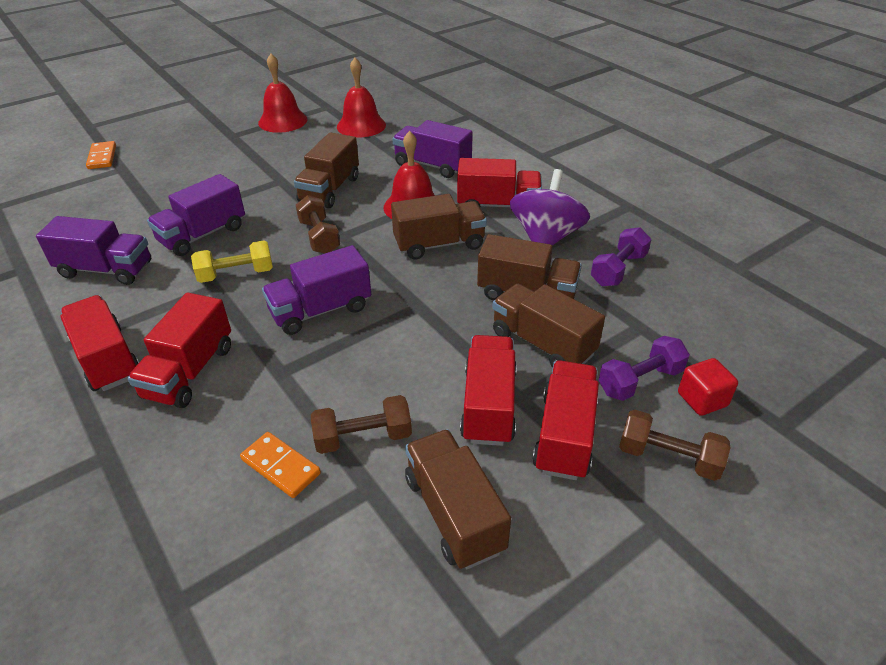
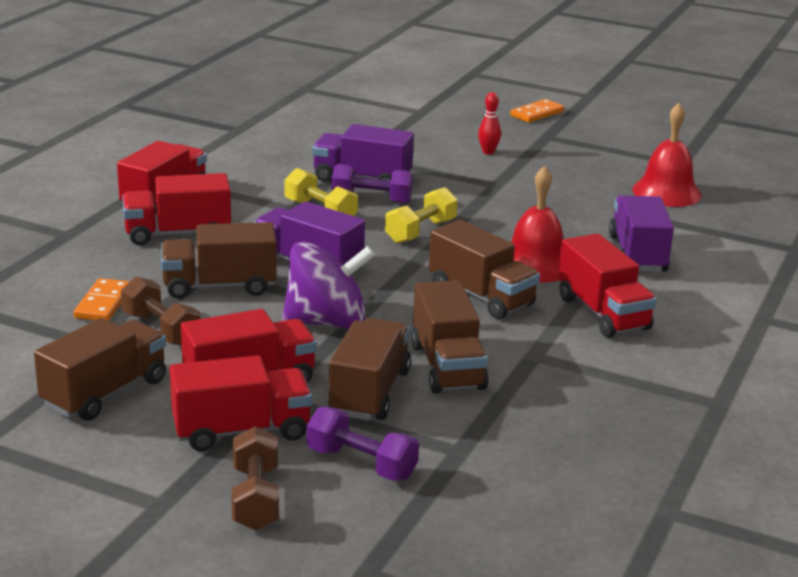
camera: 60 degrees right, 15 degrees down
purple truck [36,216,151,285] -> none
orange domino [86,141,116,169] -> orange domino moved to [510,99,564,123]
red bell [258,54,307,133] -> none
brown truck [294,132,359,208] -> brown truck moved to [161,222,277,299]
brown dumbbell [296,195,340,254] -> yellow dumbbell [385,187,458,244]
purple spinning top [510,169,590,246] -> purple spinning top moved to [282,241,375,329]
purple dumbbell [591,227,651,286] -> purple dumbbell moved to [331,164,413,204]
red cube [678,358,738,416] -> none
none -> red bowling pin [478,92,501,155]

